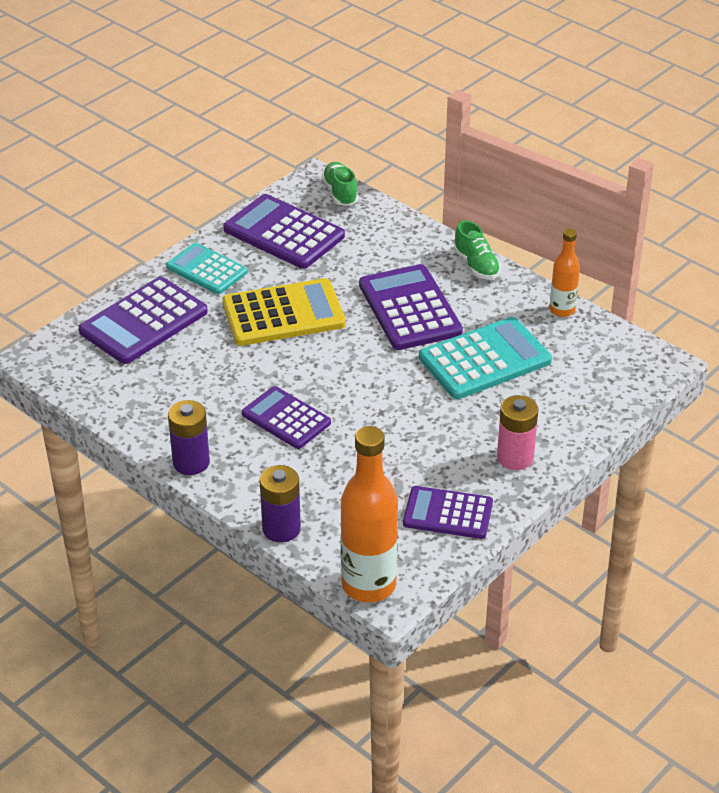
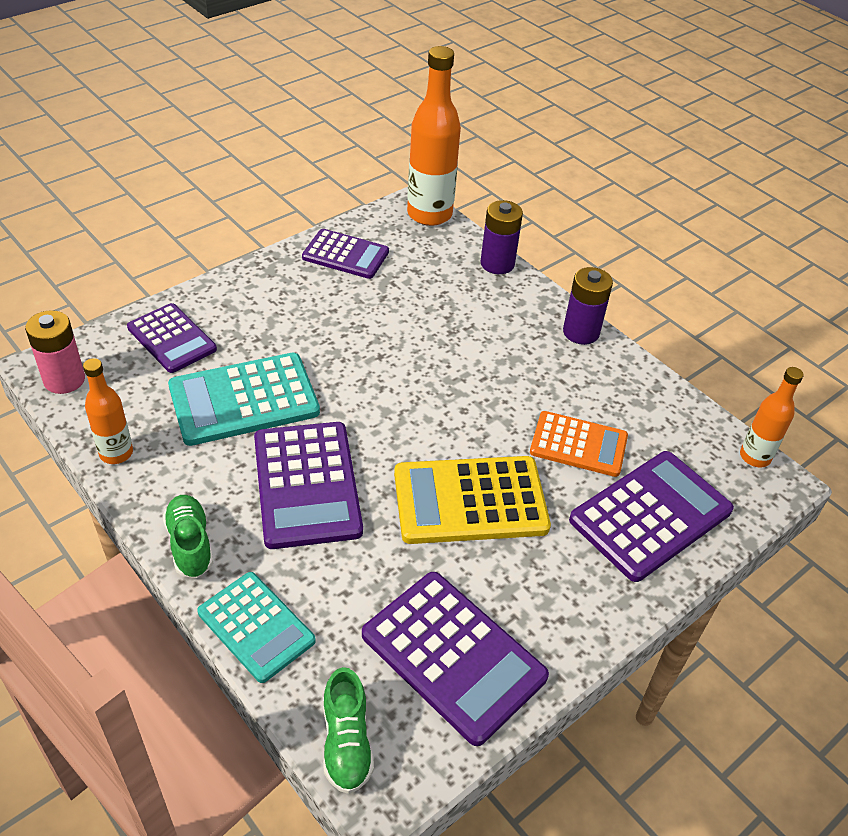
camera: 175 degrees left, 5 degrees up
turquoise calculator [166,243,248,294] -> turquoise calculator moved to [197,572,316,683]
purple calculator [242,386,331,449] -> purple calculator moved to [127,303,217,373]
pink battery [497,395,538,470] -> pink battery moved to [25,310,85,394]
none -> orange calculator [530,411,628,477]
none -> orange bottle [740,367,804,467]

